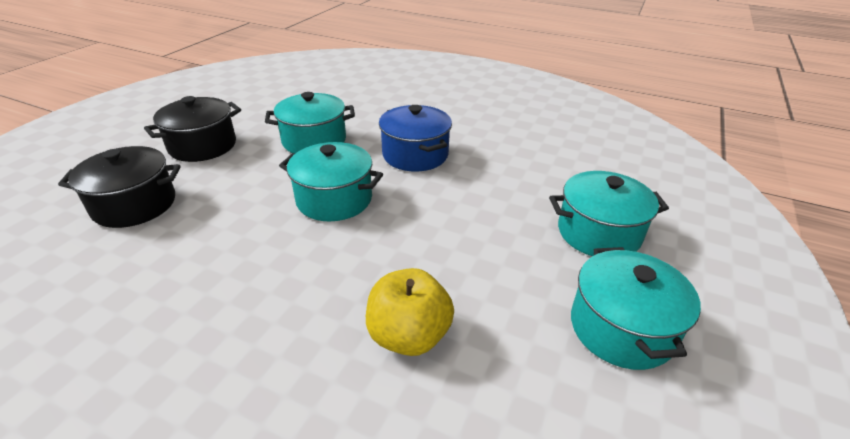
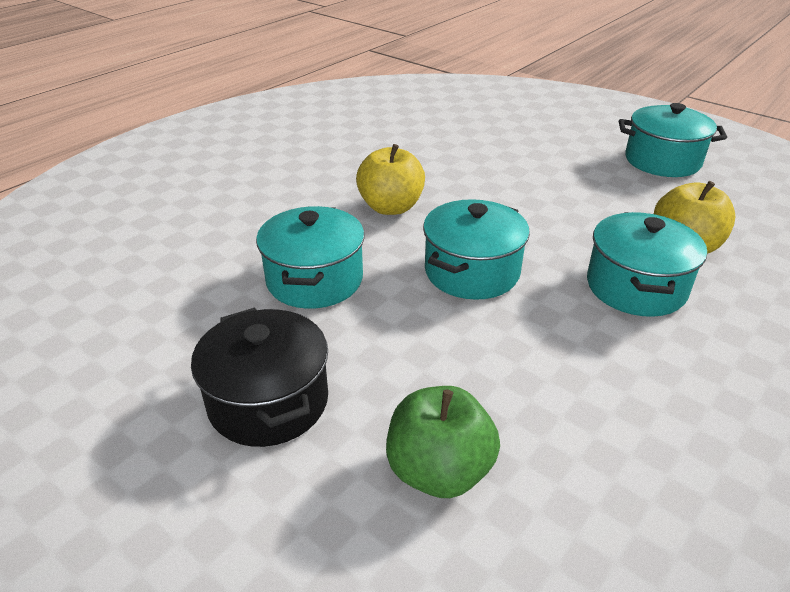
camera: 75 degrees left, 0 degrees up
black pot [58,146,181,228] -> green apple [386,386,500,498]
blue pot [379,105,452,171] -> yellow apple [356,144,425,215]
turquoise pot [549,171,669,256] -> turquoise pot moved to [587,212,707,317]

